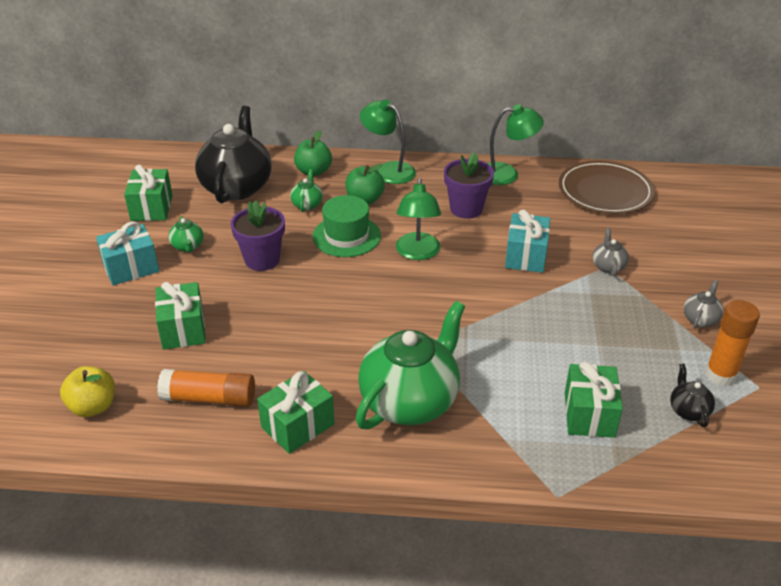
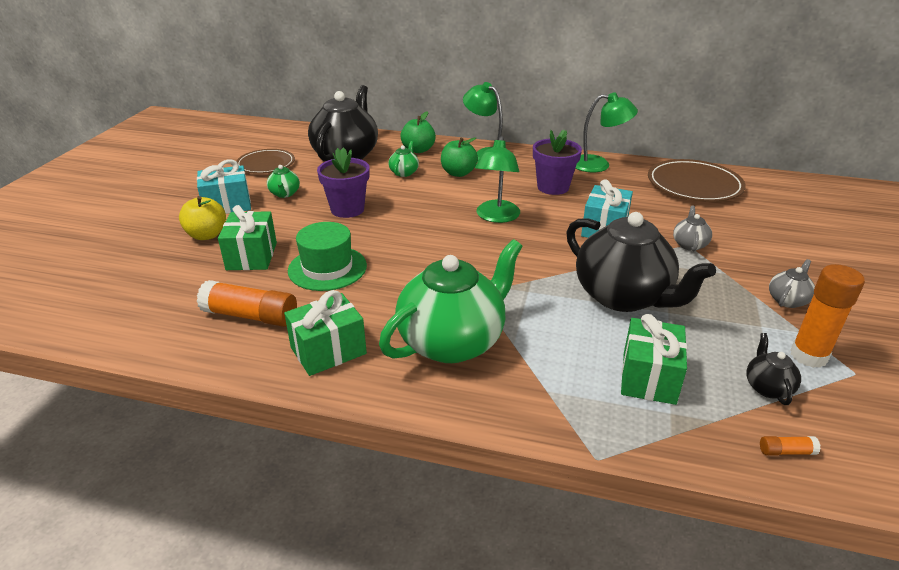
camera: 10 degrees right, 5 degrees down
yellow apple [60,366,115,417] -> yellow apple moved to [179,196,226,240]
green gift [124,164,173,221] -> brown plate [236,149,295,174]
green hat [312,195,381,257] -> green hat moved to [288,222,367,291]
none -> black teapot [566,212,716,312]
none -> orange glue stick [760,436,821,456]

